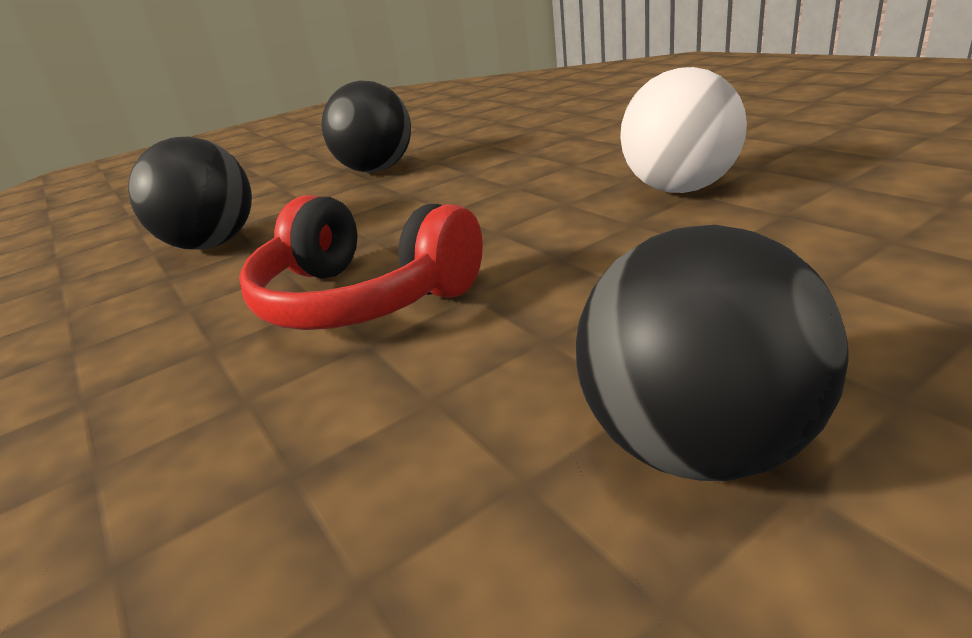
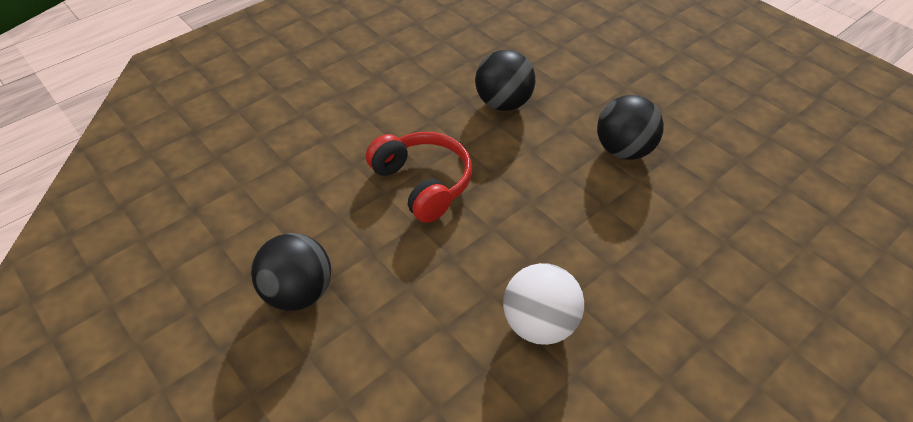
camera: 80 degrees right, 20 degrees up
red headphones [239,195,483,330] -> red headphones turned 120 degrees clockwise [366,132,472,223]

